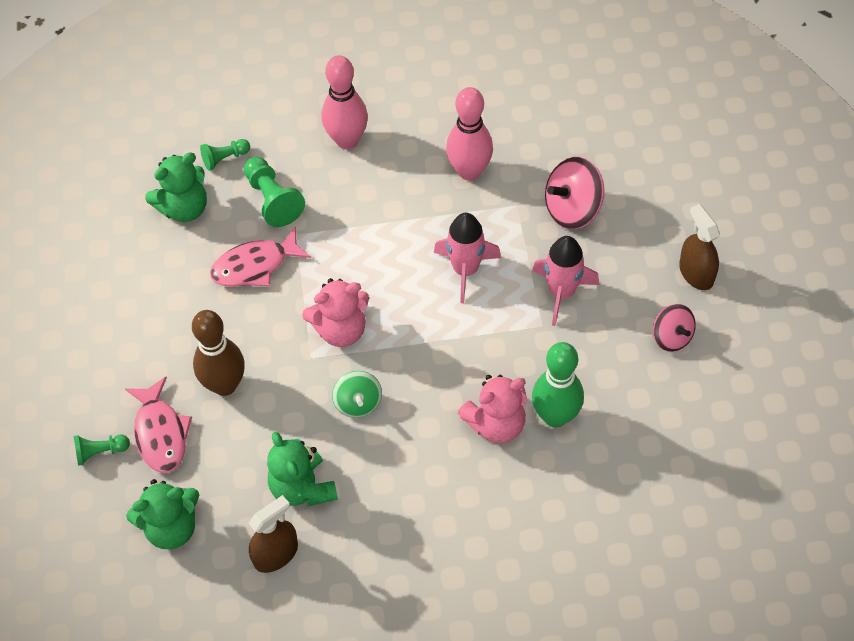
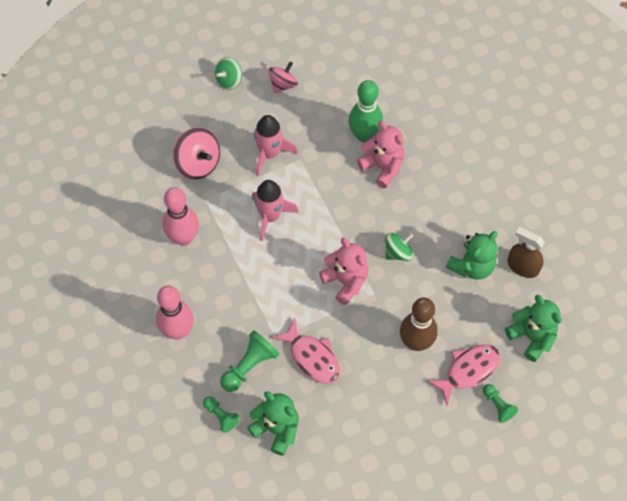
camera: 110 degrees left, 5 degrees up
brown spray bottle [679,204,720,290] -> green spinning top [215,57,242,90]

